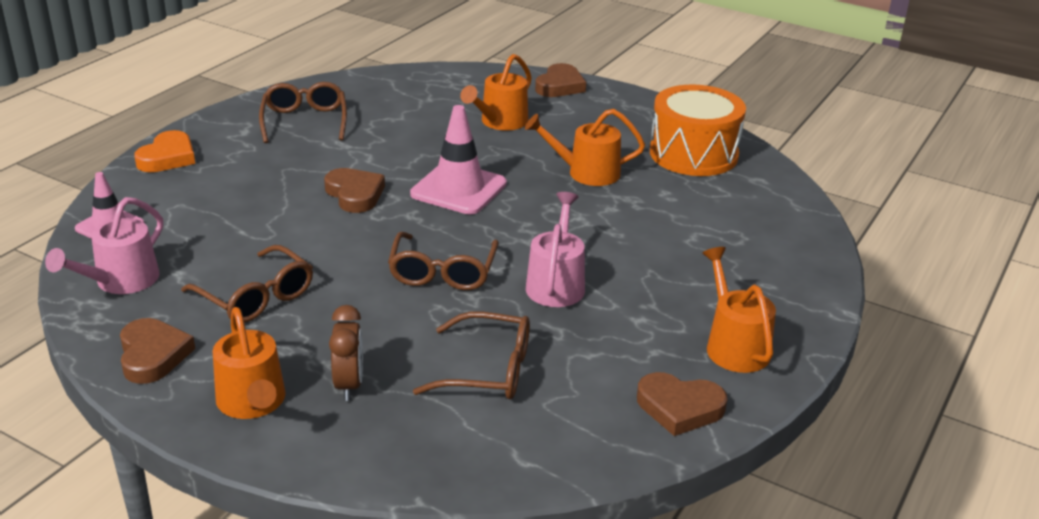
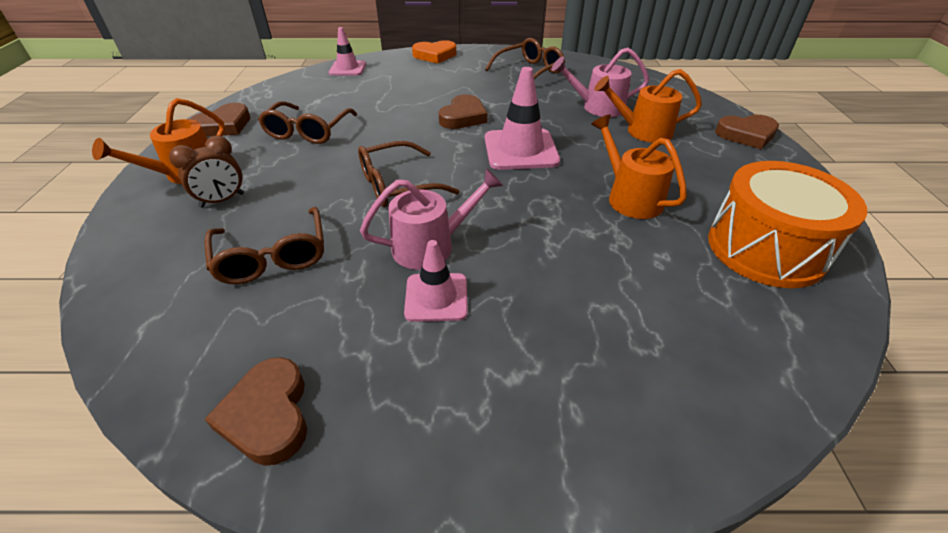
camera: 60 degrees right, 10 degrees up
pink watering can [45,197,163,294] -> pink watering can moved to [551,48,649,117]
orange watering can [702,247,776,373] -> none
none -> pink traffic cone [404,240,468,322]

